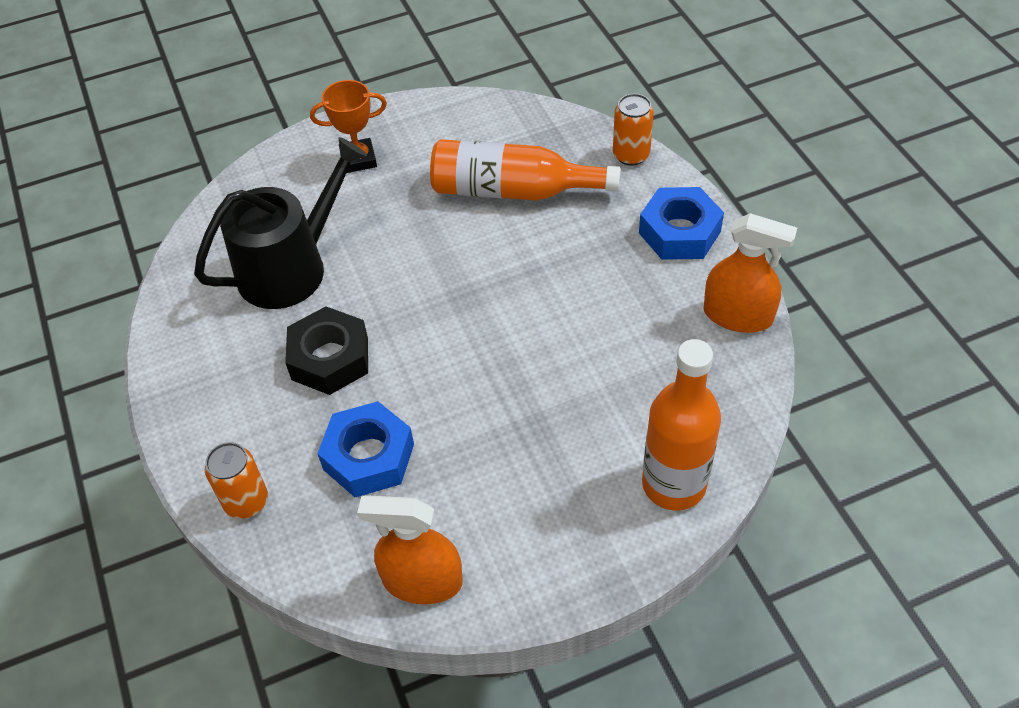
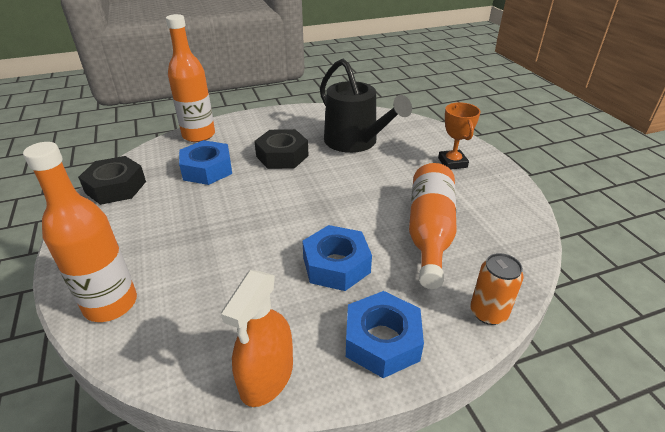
camera: 90 degrees right, 15 degrees down
orange can [205,442,268,519] -> orange bottle [166,14,215,142]
orange spray bottle [357,495,463,604] -> black nut [78,156,146,205]
none -> blue nut [302,225,372,291]

